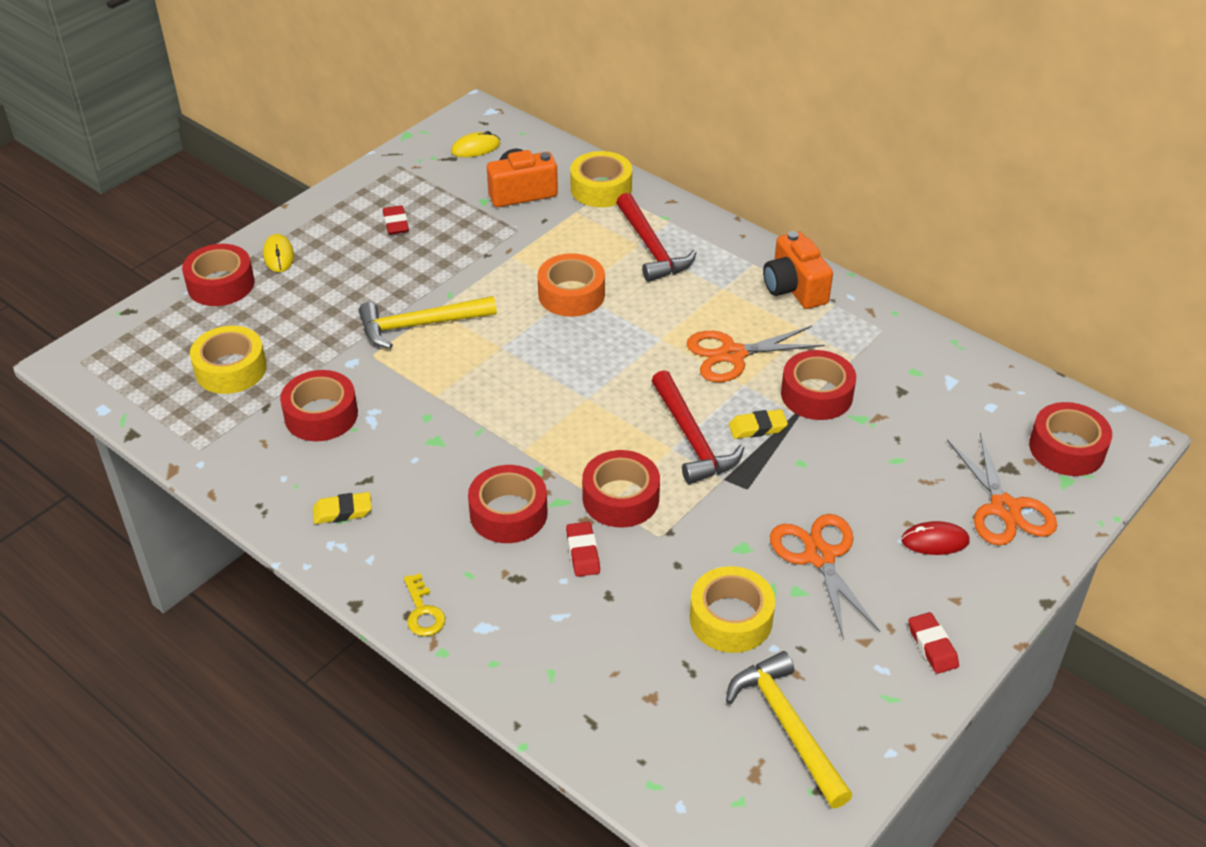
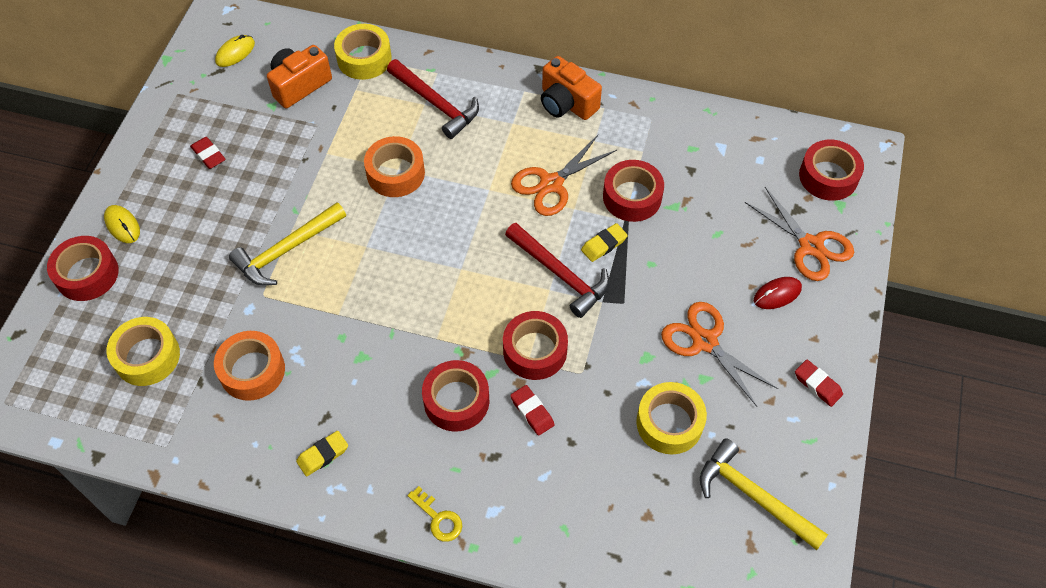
camera: 25 degrees left, 15 degrees up
red tape [280,370,358,441] -> orange tape [214,331,285,401]

